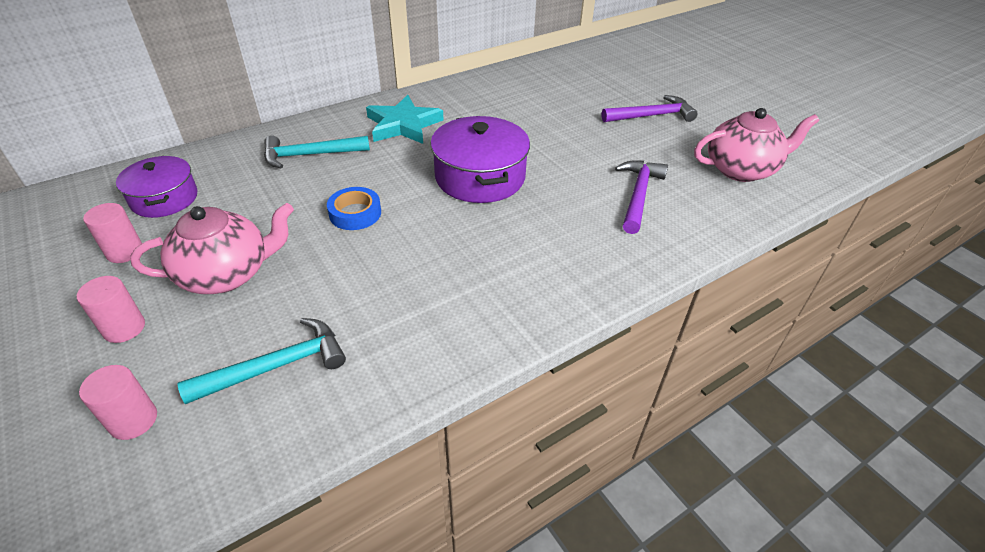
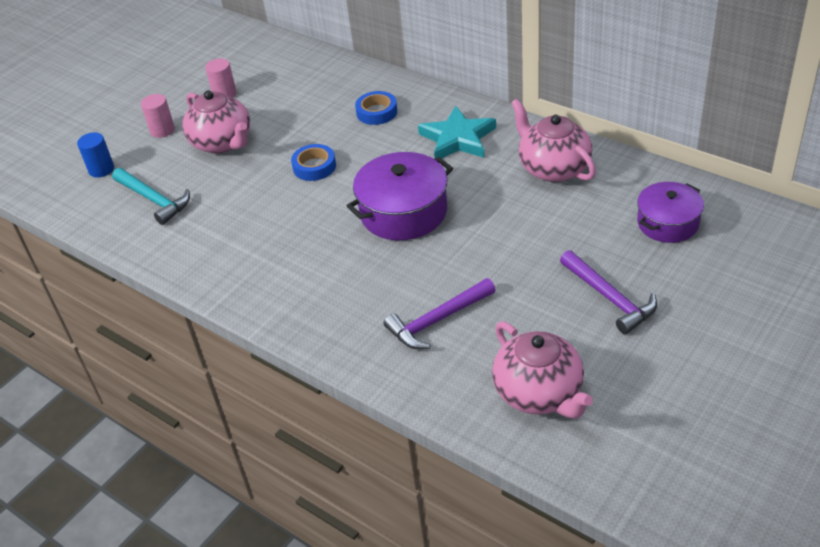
camera: 75 degrees right, 0 degrees up
pink cylinder [79,365,157,440] -> blue cylinder [77,132,114,178]
purple pot [116,156,197,218] -> purple pot moved to [637,182,704,243]
turquoise hammer [264,135,370,168] -> blue tape [355,91,397,125]
purple hammer [615,161,668,234] -> purple hammer turned 150 degrees clockwise [384,278,495,349]
none -> pink teapot [511,99,596,182]

